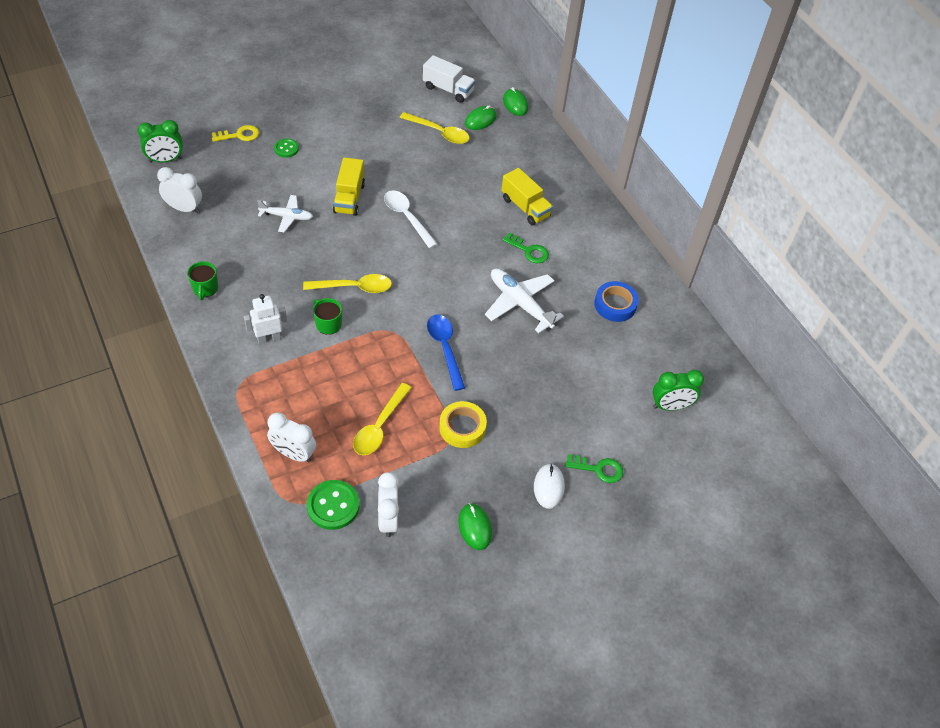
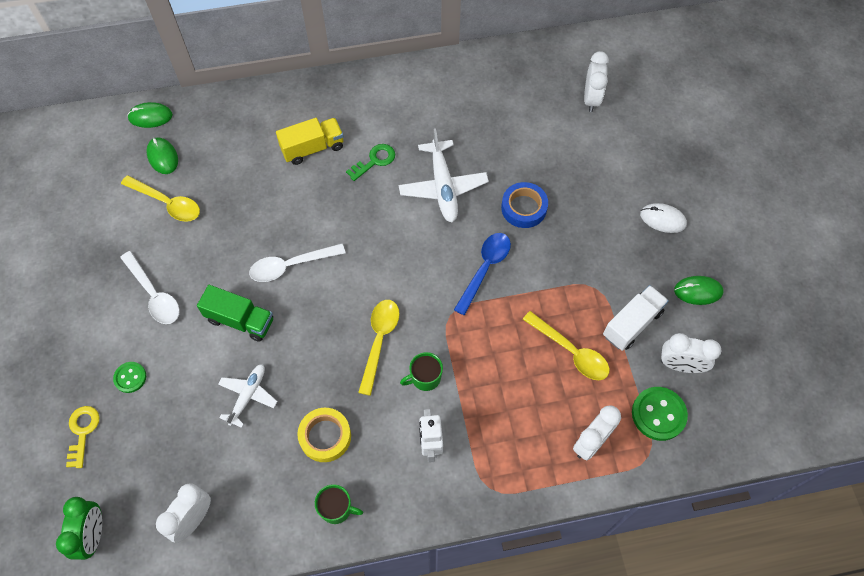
camera: 70 degrees left, 10 degrees up
yellow truck [333,157,365,216] -> green truck [197,285,273,342]
yellow spoon [400,112,470,144] -> yellow spoon turned 75 degrees clockwise [121,176,200,222]
white truck [423,55,475,103] -> white truck moved to [603,285,669,351]
blue spoon [427,315,465,391] -> blue spoon turned 120 degrees clockwise [454,233,511,315]
yellow tape [439,401,487,448] -> yellow tape moved to [297,408,351,462]
white plane [485,269,564,334] -> white plane turned 75 degrees counterclockwise [399,128,489,222]
green key [565,454,623,483] -> none
blue tape [594,281,639,322] -> blue tape moved to [501,182,548,228]
green clock [652,370,704,411] -> white clock [584,51,609,112]
none -> white spoon [120,251,180,324]

